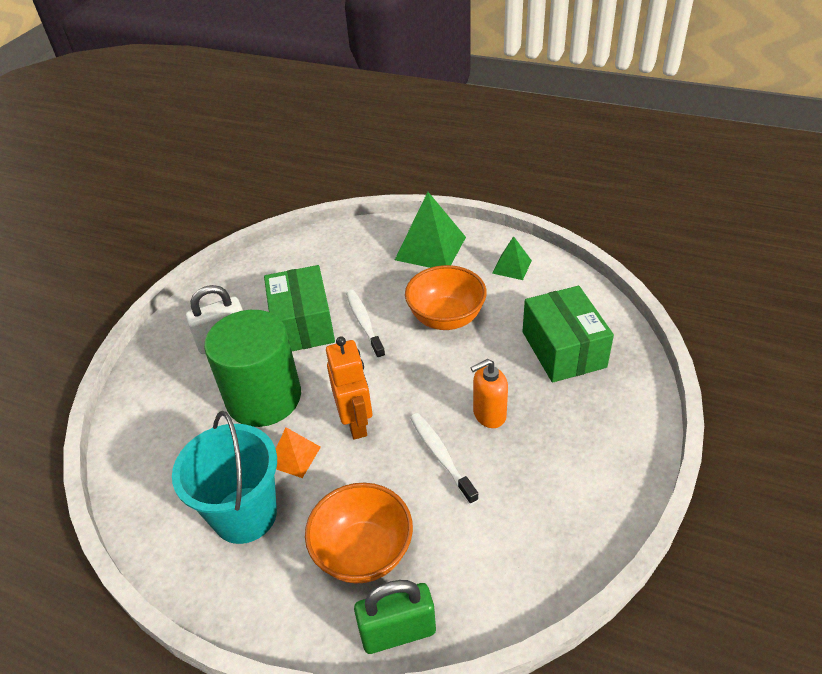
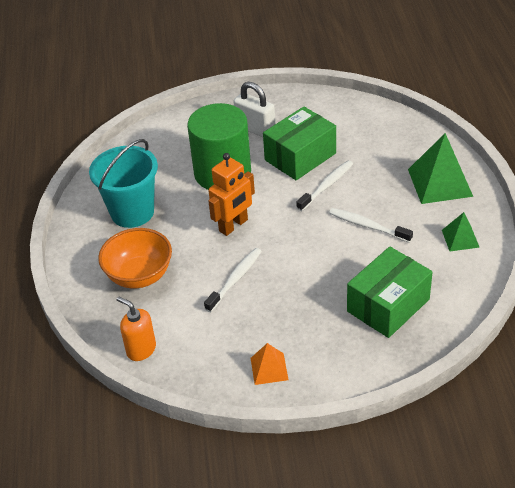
camera: 60 degrees right, 0 degrees up
orange pyramid [276,427,321,478] -> orange pyramid moved to [251,343,289,385]
green padlock [354,580,436,654] -> none
orange bowl [405,265,487,330] -> white toothbrush [329,208,413,243]
orange soap dispenser [470,359,508,428] -> orange soap dispenser moved to [117,297,156,361]

